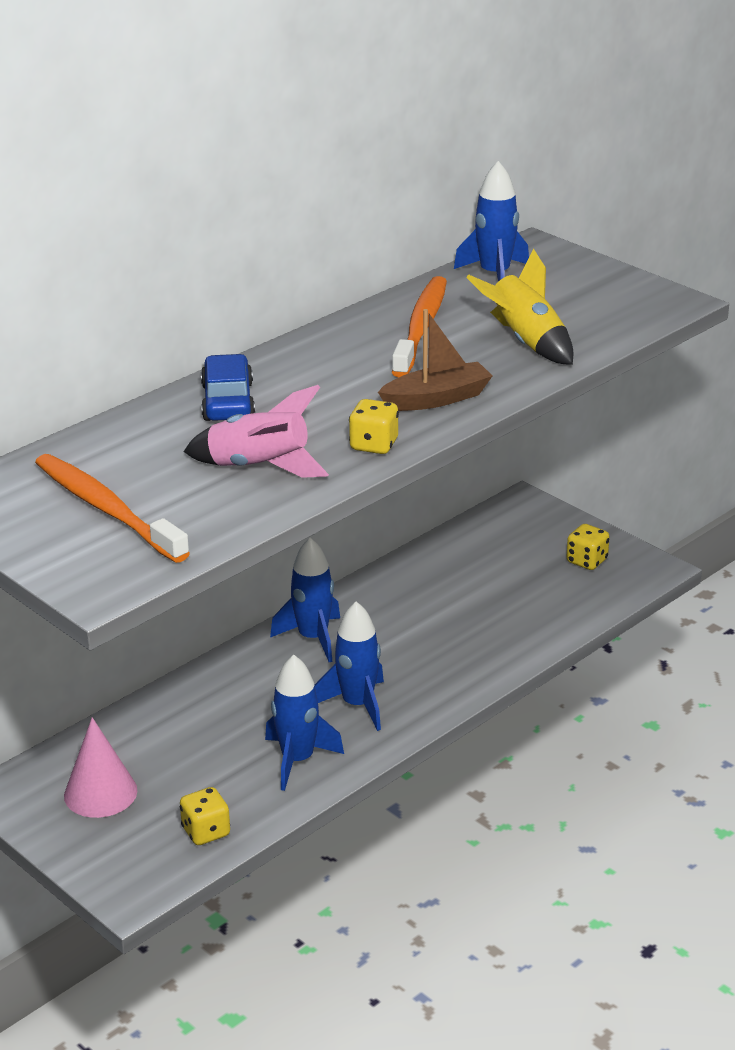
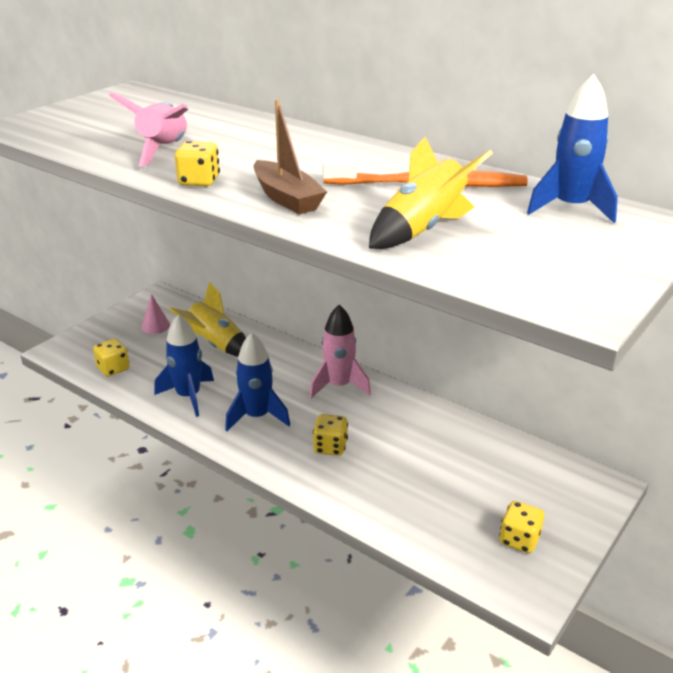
camera: 80 degrees right, 0 degrees up
orange toothbrush [35,454,190,563] -> none
pink cone [64,717,137,818] -> pink cone [141,294,170,334], size x0.62
blue car [201,354,255,421] -> none
blue rocket [270,538,340,662] -> pink rocket [310,304,371,398]
none -> yellow rocket [169,282,246,357]
none -> yellow dice [313,414,348,456]

